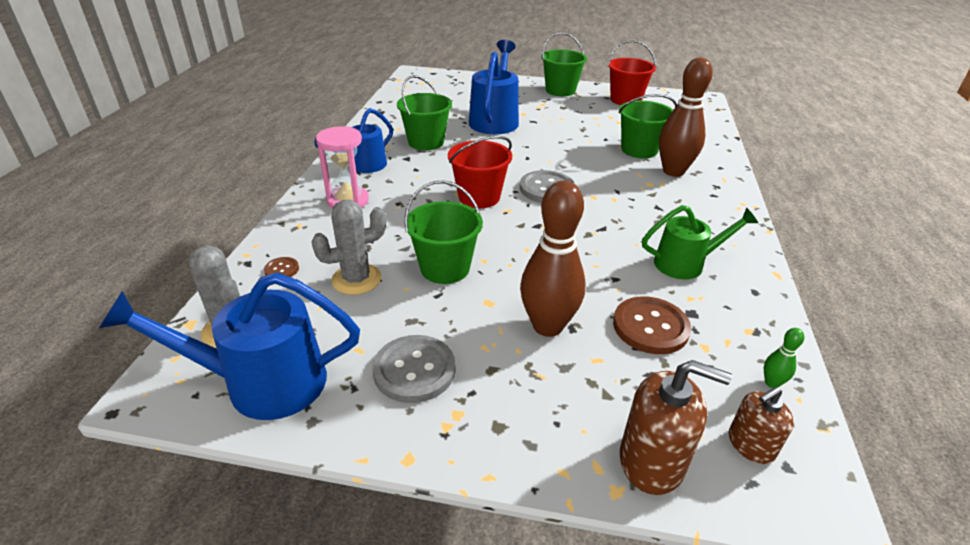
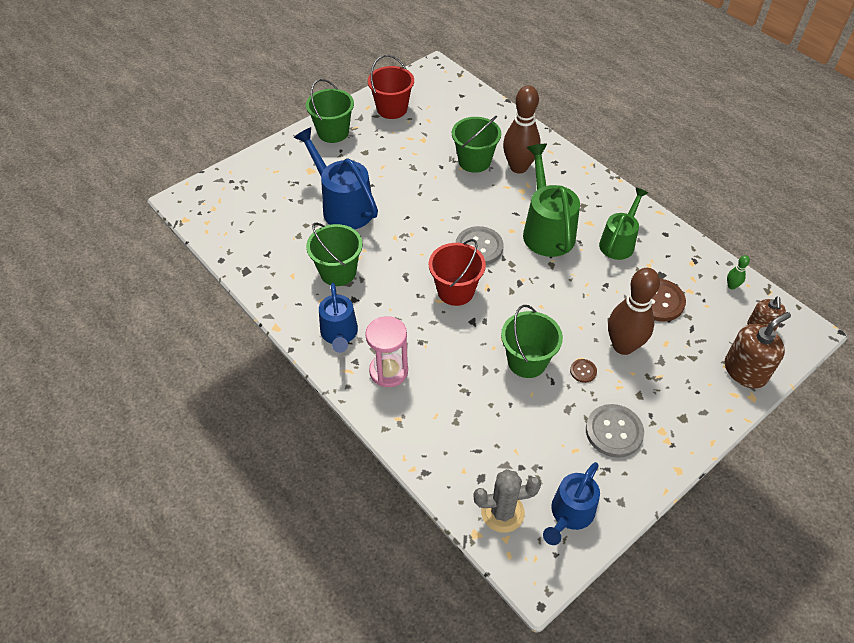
camera: 50 degrees left, 15 degrees up
blue watering can [99,272,360,420] -> blue watering can [543,462,600,545], size x0.66
brown button [264,257,299,277] -> brown button moved to [570,359,597,383]
grey cactus [311,200,386,295] -> none
none -> green watering can [523,144,580,257]

